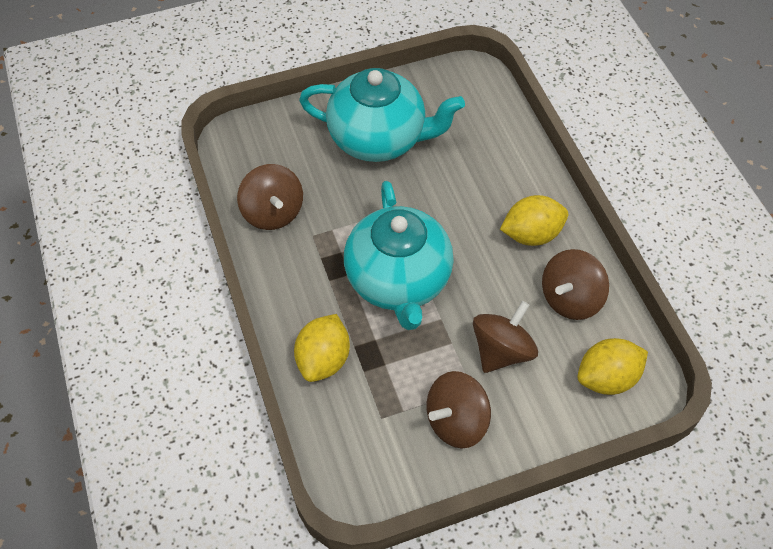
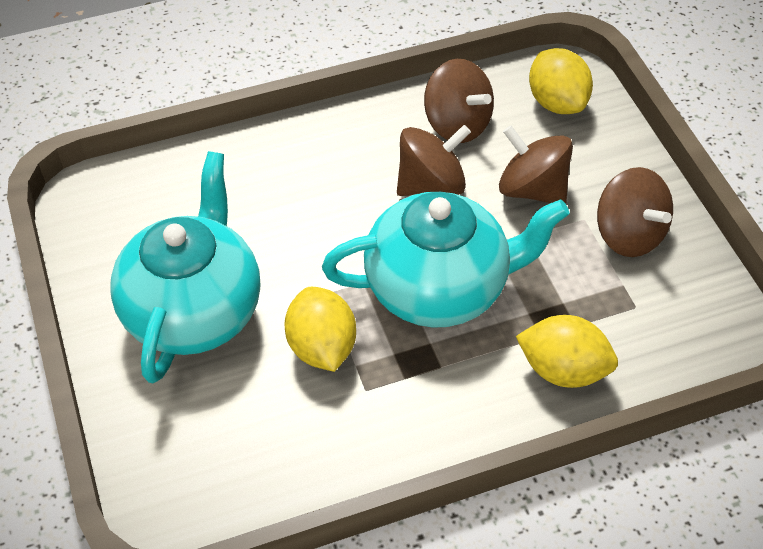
camera: 90 degrees left, 5 degrees down
brown spinning top [237,164,303,230] -> brown spinning top moved to [397,125,471,196]
yellow lemon [500,195,568,246] -> yellow lemon moved to [285,287,356,372]

